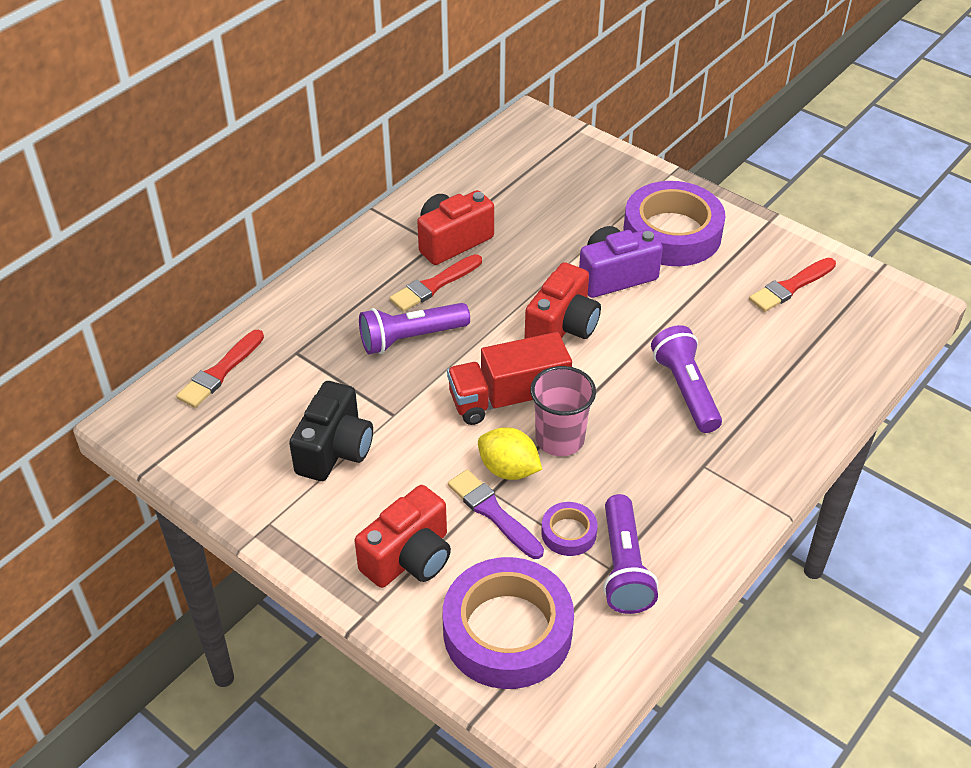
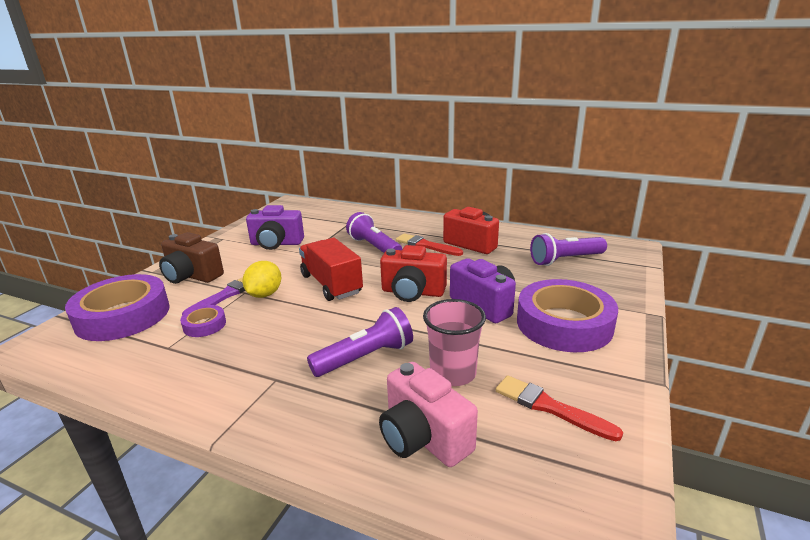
camera: 75 degrees right, 20 degrees down
red brush [176,330,264,408] -> none
black camera [289,381,373,481] -> purple camera [246,205,304,250]
red camera [355,485,451,588] -> brown camera [159,232,224,284]
pink cup [530,366,596,456] -> pink cup moved to [423,299,486,386]
purple flashlight [603,494,658,614] -> purple flashlight moved to [530,233,607,266]
none -> pink camera [379,362,478,467]

